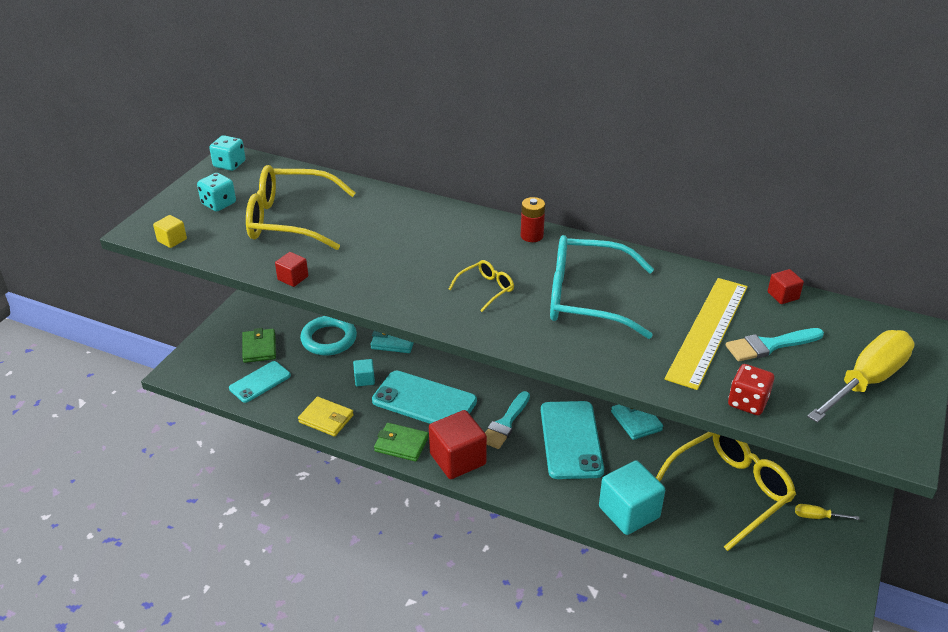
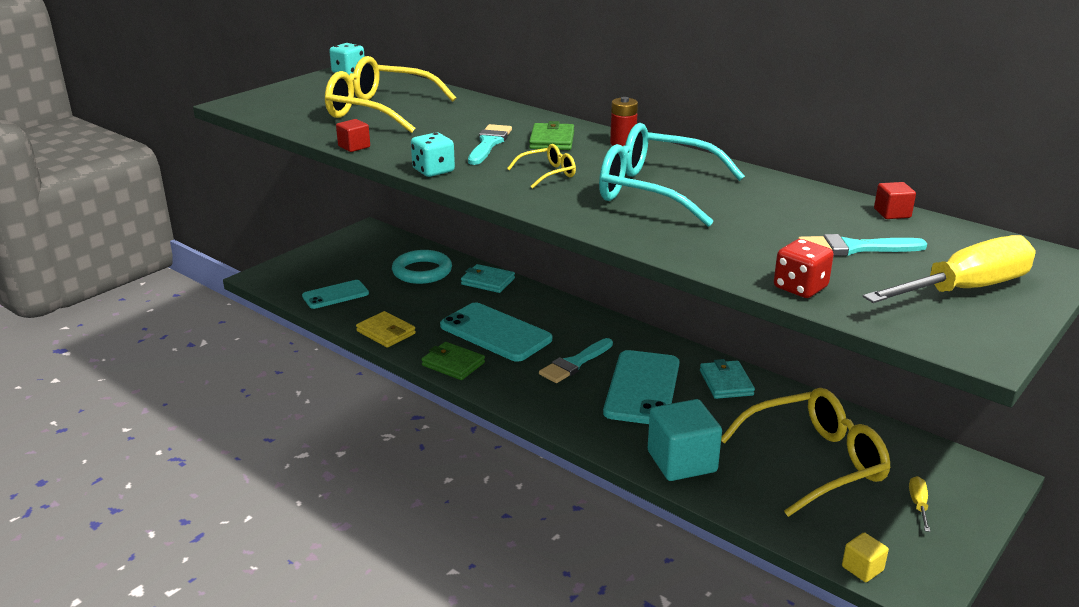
camera: 15 degrees right, 10 degrees down
yellow cube [153,215,187,248] -> yellow cube moved to [842,532,889,582]
turquoise dice [197,173,236,211] -> turquoise dice moved to [411,132,455,177]
green wallet [242,328,276,363] -> green wallet moved to [529,121,574,150]
turquoise cube [353,359,375,386] -> none
red cube [429,410,487,479] -> none
yellow ruler [665,278,748,390] -> none
yellow screwdriver [795,504,860,520] -> yellow screwdriver turned 75 degrees clockwise [909,476,930,532]
none -> turquoise brush [468,124,512,165]

